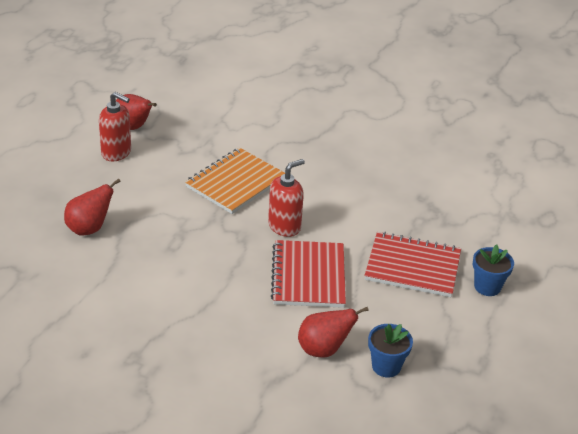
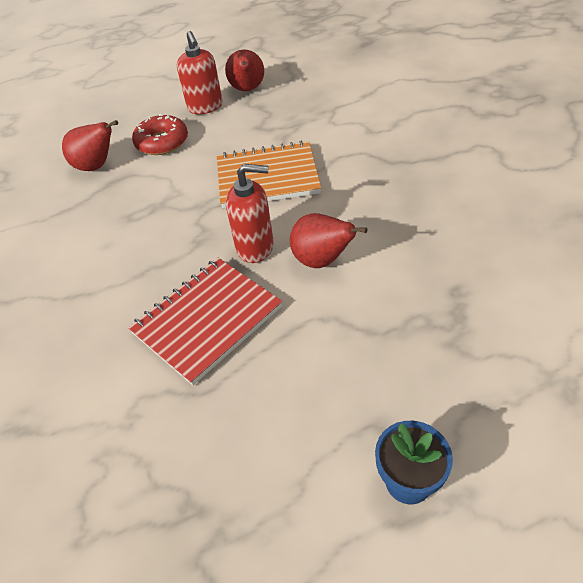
camera: 50 degrees right, 10 degrees up
red pear [298,307,369,357] -> red pear moved to [290,213,368,268]
red notebook [365,232,461,297] -> none
blue flower pot [368,324,413,377] -> none
none -> red donut [132,113,188,155]

